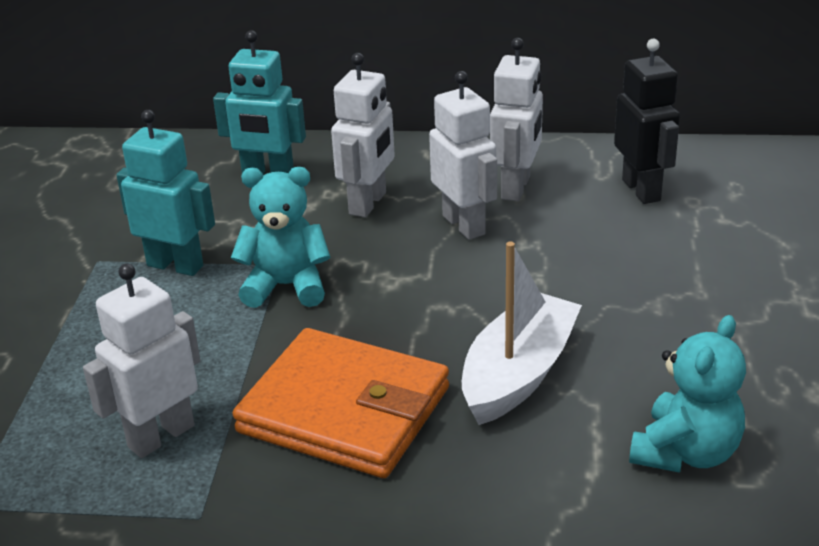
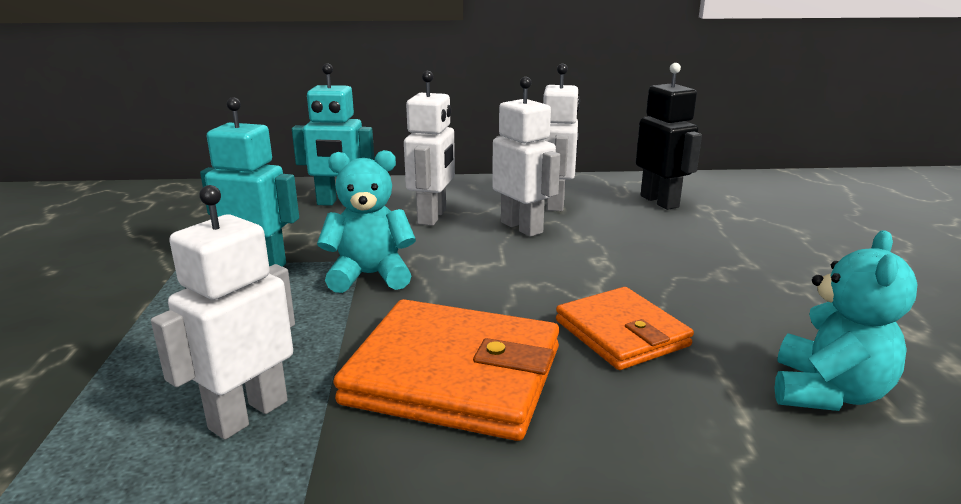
camera: 10 degrees left, 10 degrees down
white boat [462,241,582,425] -> orange wallet [556,287,694,370]

